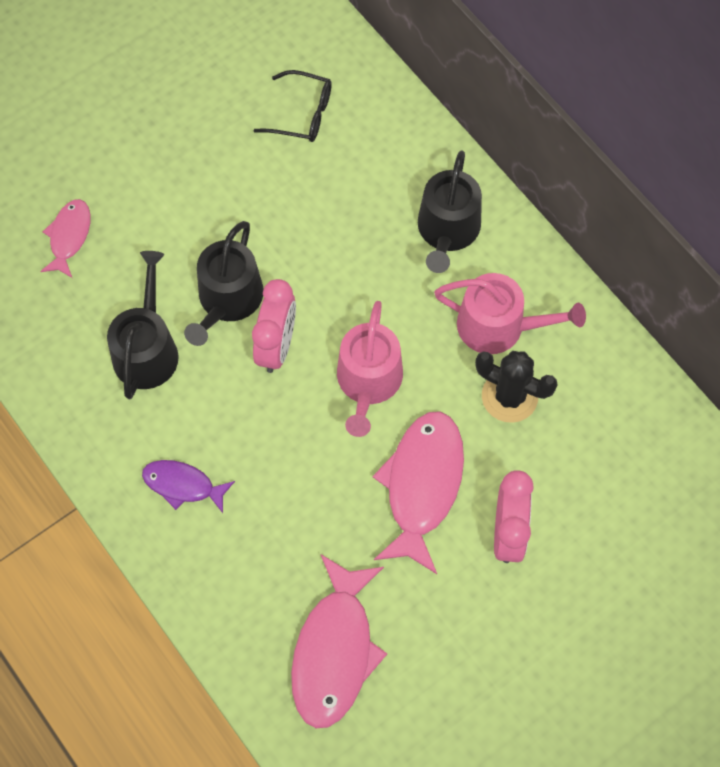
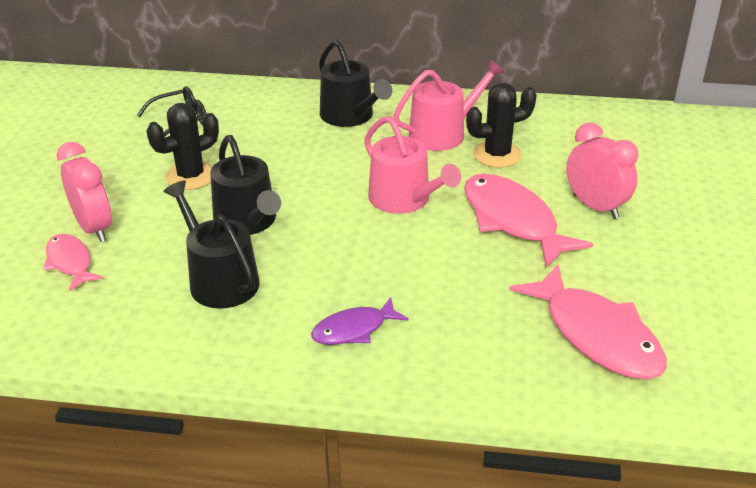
camera: 45 degrees left, 30 degrees down
pink clock [252,279,296,373] -> pink clock moved to [56,142,112,242]
none -> black cactus [146,103,219,190]

